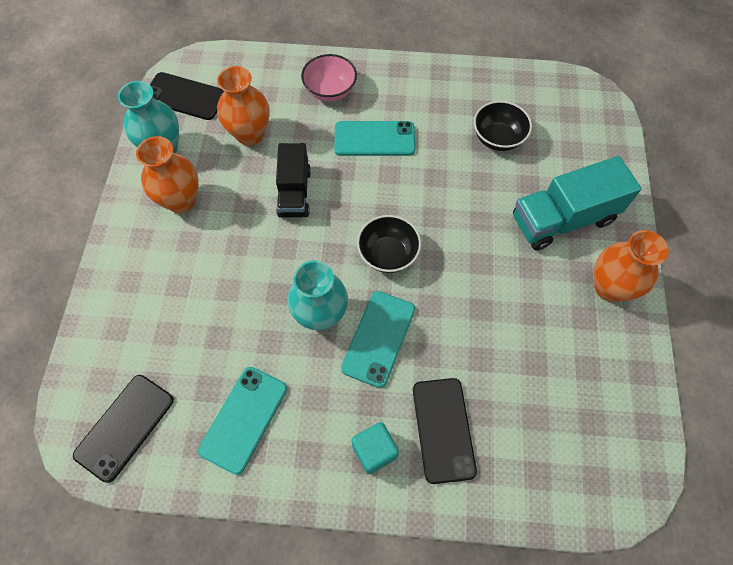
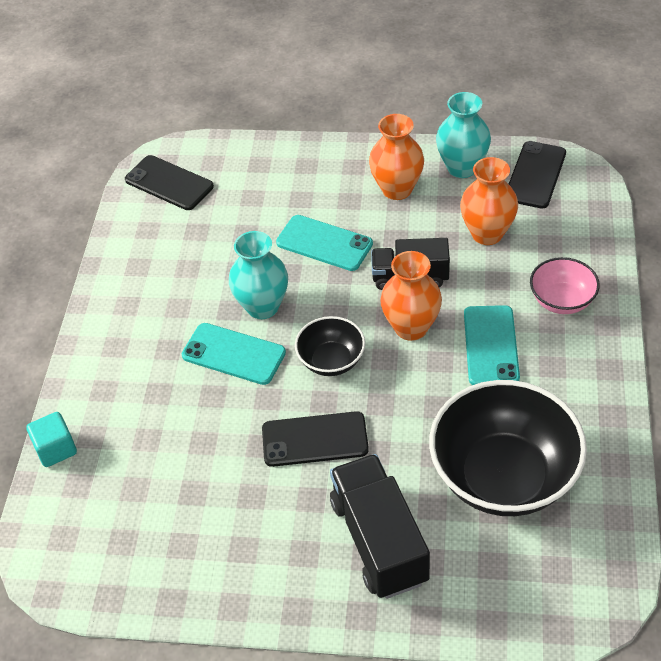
camera: 95 degrees right, 15 degrees down
turquoise phone [198,367,287,475] -> turquoise phone moved to [276,215,373,271]
turquoise cube [351,422,399,474] -> turquoise cube moved to [26,412,77,467]
black phone [413,378,477,484] -> black phone moved to [262,411,369,467]
black bowl [474,101,532,151] -> black bowl [429,380,587,516], size x1.98
turquoise truck [513,156,642,251] -> black truck [330,454,430,599]
orange vase [594,230,669,302] -> orange vase moved to [380,251,442,341]

